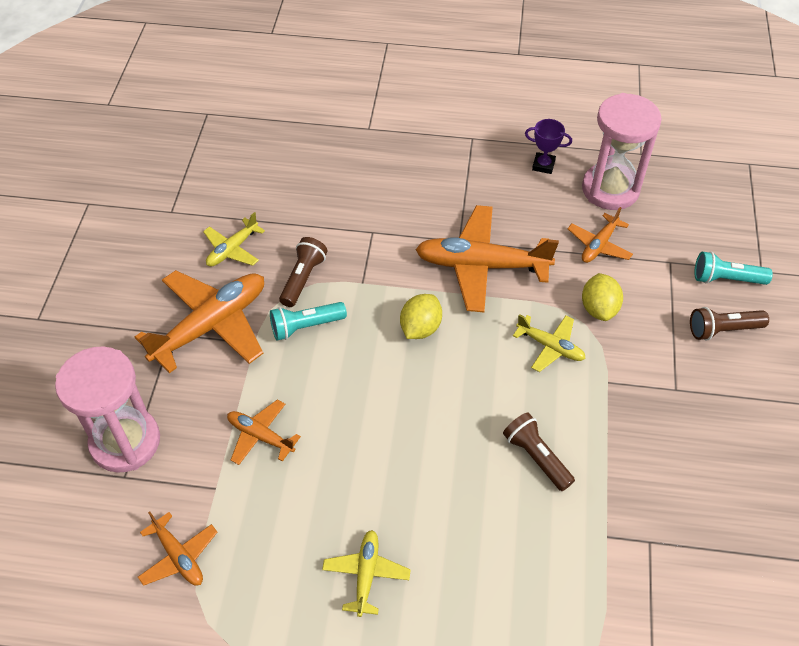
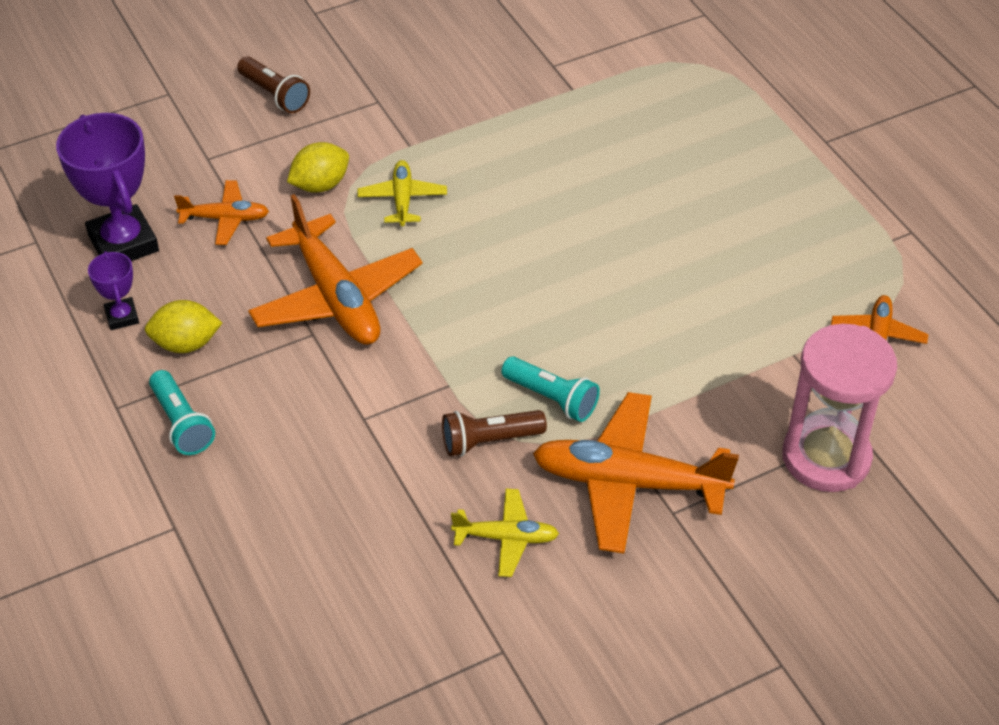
camera: 125 degrees left, 5 degrees down
orange plane [227,400,301,465] -> none
yellow plane [322,530,411,617] -> none
yellow lemon [400,294,442,339] -> yellow lemon moved to [145,300,222,353]
brown flashlight [503,412,575,491] -> none
pink hourglass [582,93,662,210] -> purple trophy [56,113,159,261]
turquoise flashlight [694,251,773,285] -> turquoise flashlight moved to [149,370,215,455]

